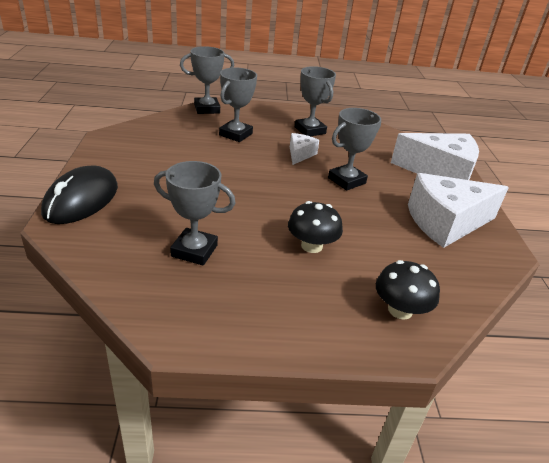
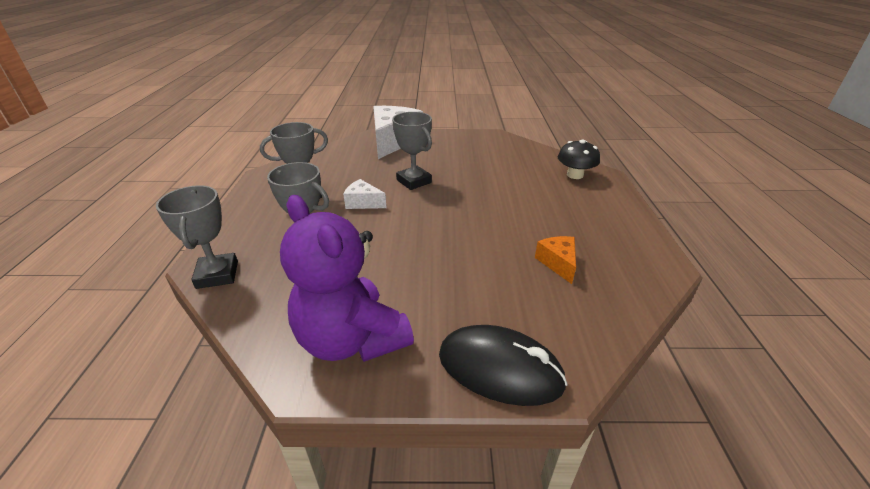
camera: 85 degrees left, 0 degrees up
grey trophy [154,161,235,266] -> orange cheese [535,236,576,284]
black mushroom [288,201,343,253] -> none
white cheese [408,173,509,248] -> none
none -> purple teddy bear [280,195,414,362]

